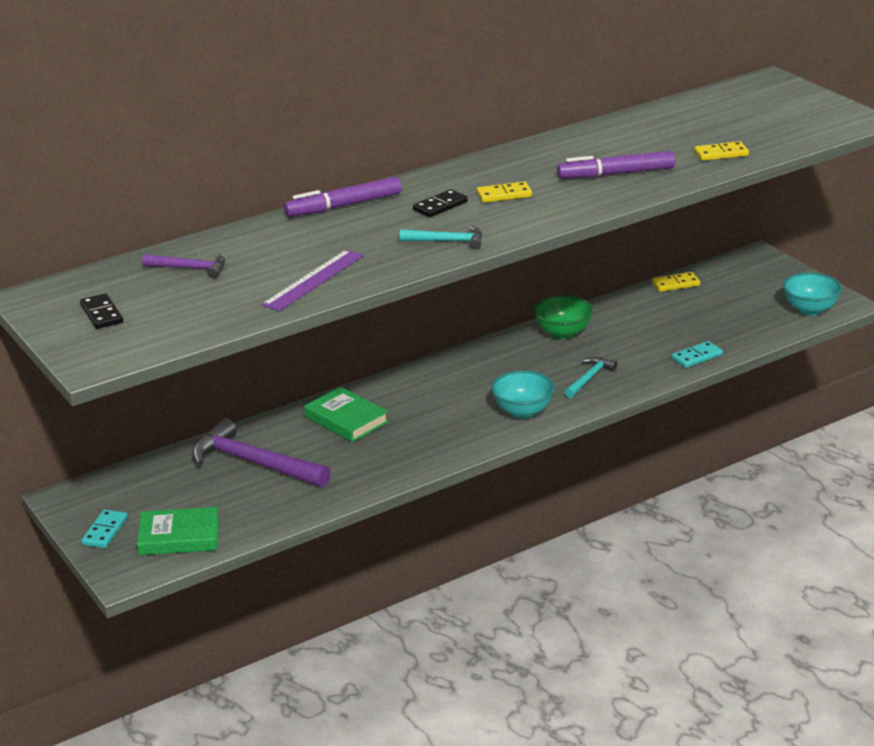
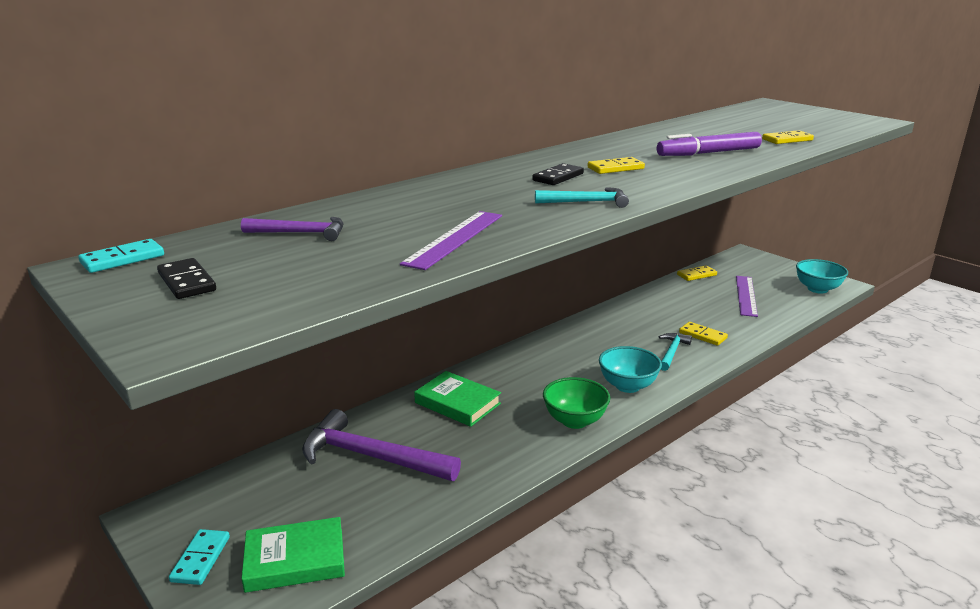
camera: 10 degrees left, 5 degrees down
purple marker [284,177,402,217] -> none
green bowl [534,295,593,339] -> green bowl moved to [543,377,610,429]
turquoise domino [672,341,723,368] -> turquoise domino moved to [78,239,164,273]
none -> yellow domino [679,322,728,346]
none -> purple ruler [736,276,758,317]

